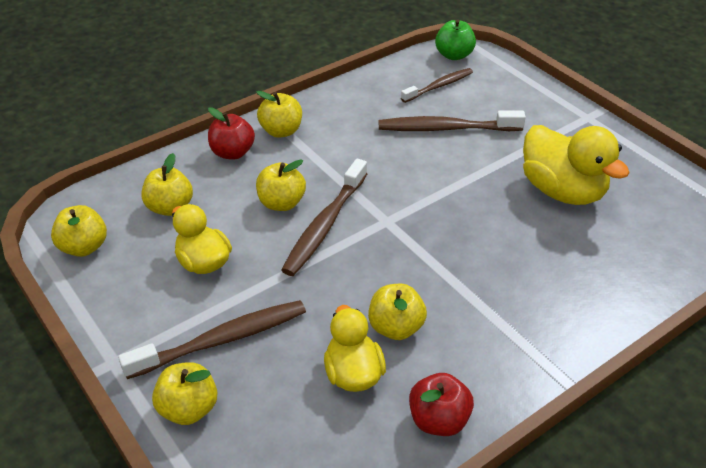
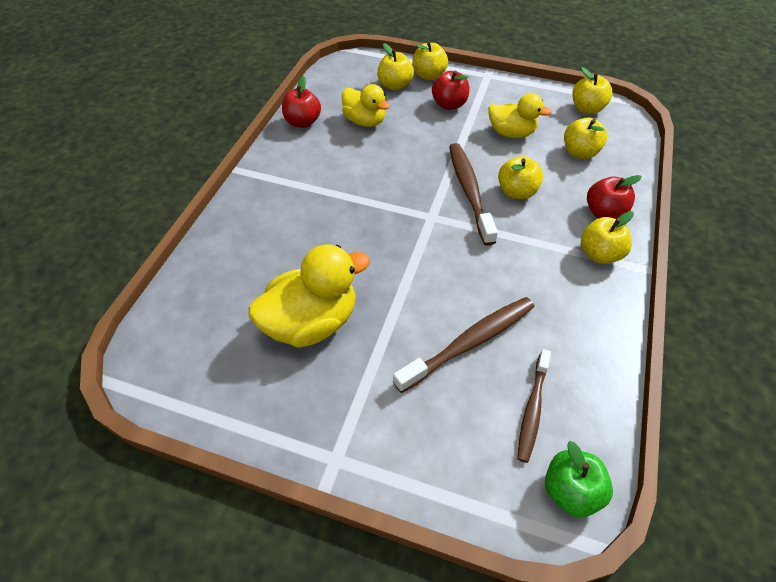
camera: 145 degrees right, 10 degrees up
brown toothbrush [118,300,306,379] -> red apple [432,70,469,110]
yellow apple [368,284,427,340] -> yellow apple moved to [377,43,414,90]
yellow duck [523,125,630,205] -> yellow duck turned 135 degrees clockwise [249,244,370,348]

